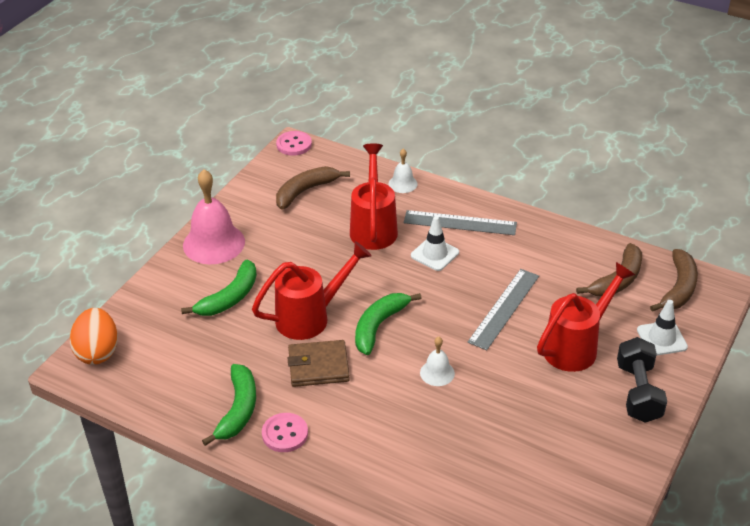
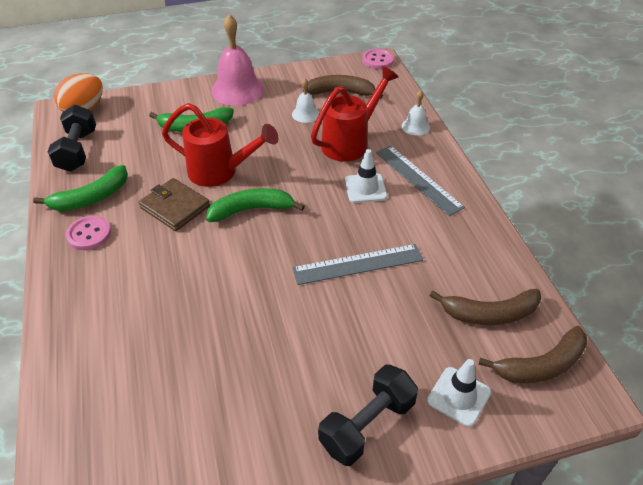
camera: 45 degrees right, 5 degrees up
white bell [420,337,455,386] -> white bell moved to [292,78,319,123]
red watering can [537,262,635,372] -> none
none -> black dumbbell [48,105,96,172]

